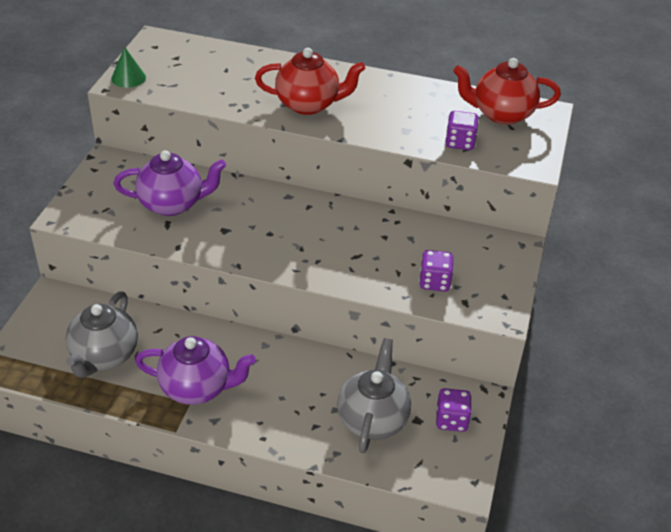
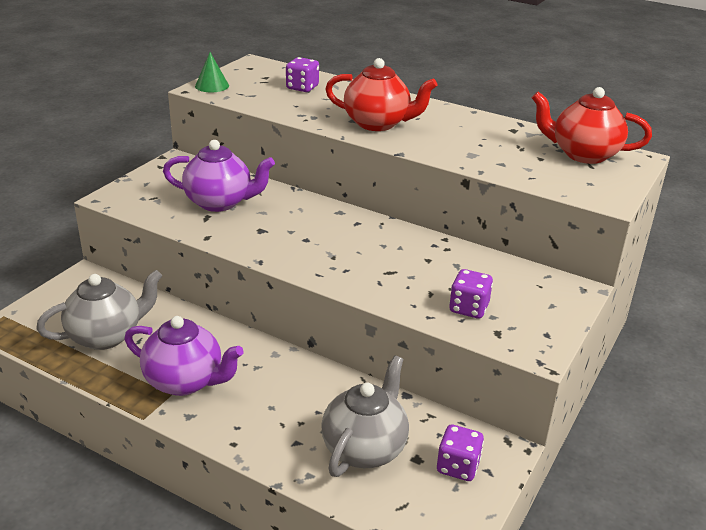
camera: 15 degrees right, 10 degrees down
grey teapot [66,291,138,378] -> grey teapot turned 150 degrees counterclockwise [36,270,163,350]
purple dice [445,111,479,150] -> purple dice moved to [286,57,319,92]

